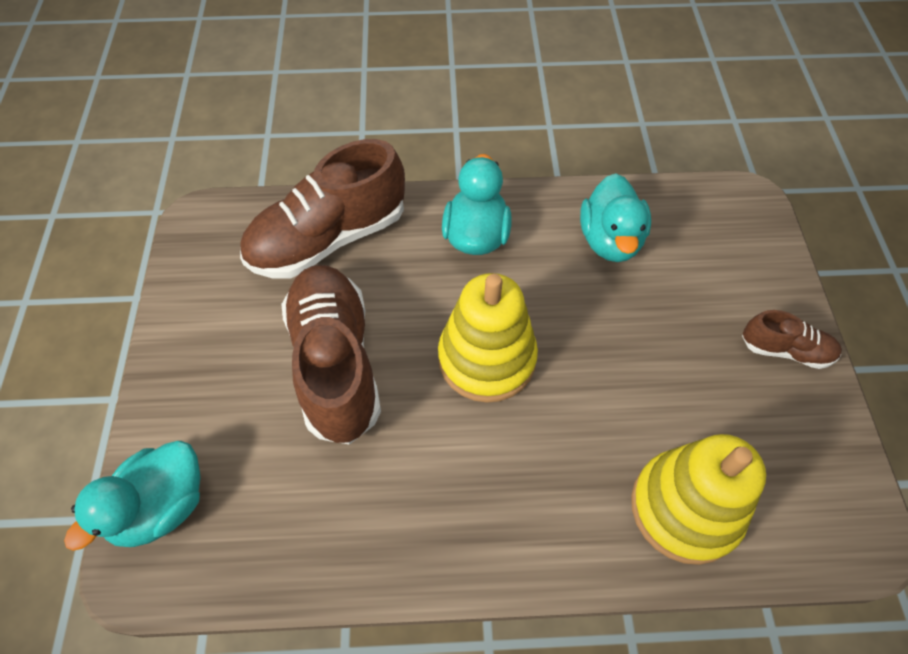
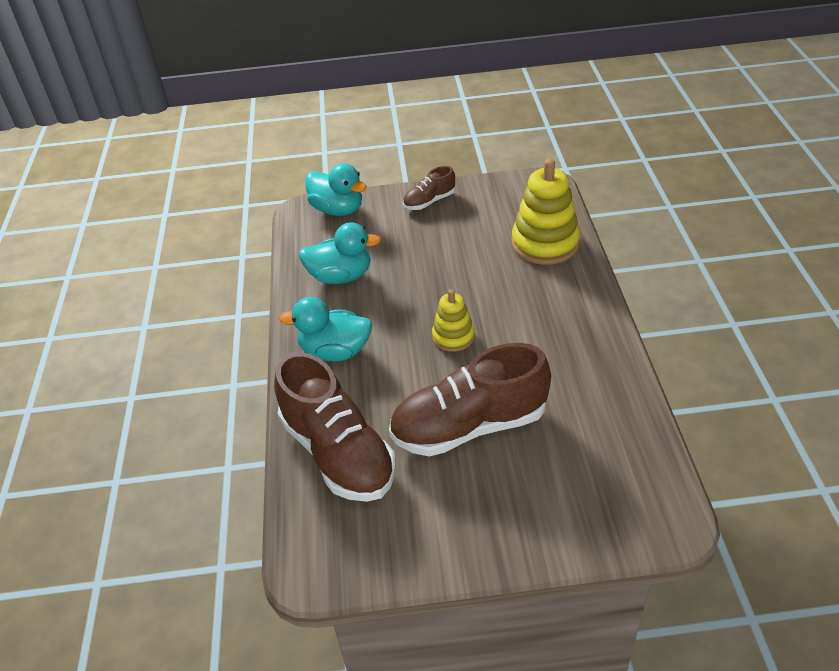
camera: 90 degrees left, 15 degrees down
turquoise duck [64,441,201,551] -> turquoise duck moved to [305,163,367,216]
yellow stacking toy [438,273,538,403] -> yellow stacking toy [432,289,475,352], size x0.57
brown shoe [742,310,842,369] -> brown shoe turned 135 degrees counterclockwise [403,166,455,210]

